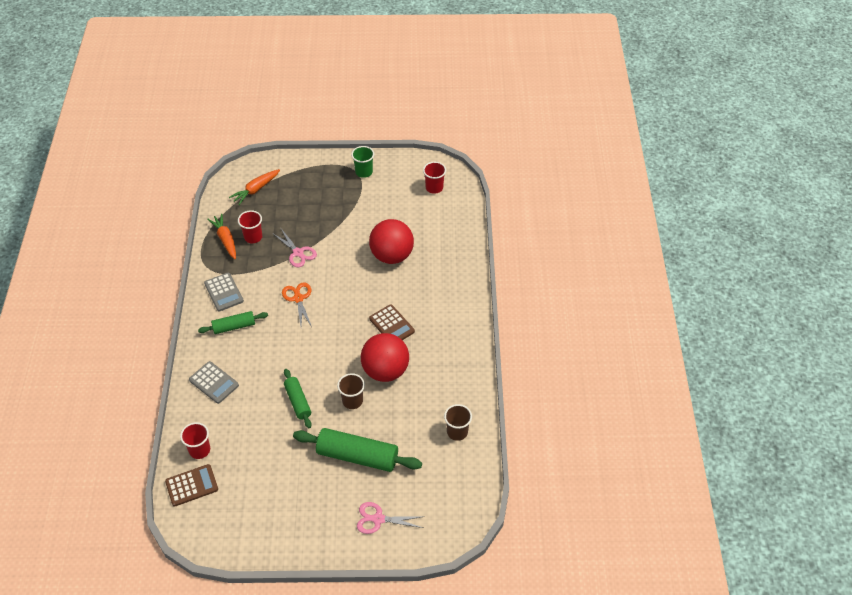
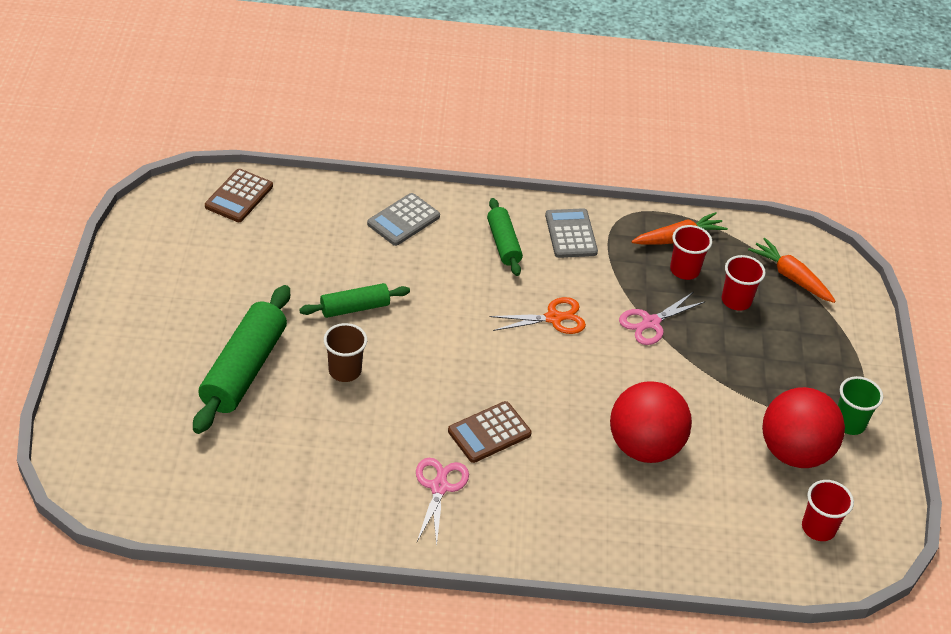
camera: 90 degrees right, 5 degrees down
brown calculator [165,464,218,507] -> brown calculator turned 45 degrees clockwise [205,169,273,222]
red cup [180,422,210,459] -> red cup moved to [722,255,766,311]
grey calculator [204,273,244,311] -> grey calculator turned 105 degrees clockwise [545,208,598,258]
pink scissors [357,502,425,534] -> pink scissors moved to [416,458,469,546]
red ball [361,333,409,382] -> red ball moved to [762,387,845,468]
brown cup [444,404,472,441] -> none

